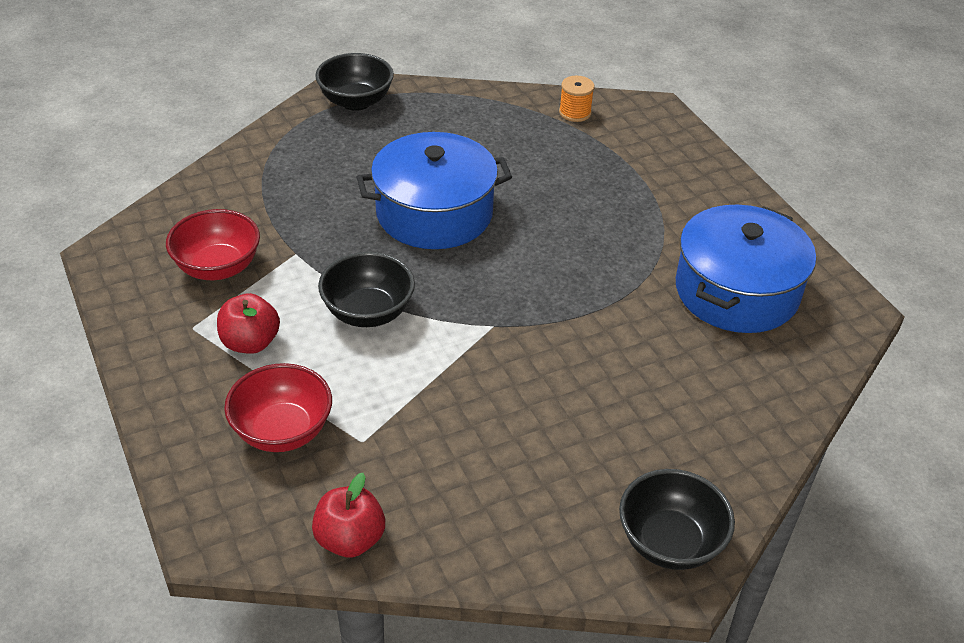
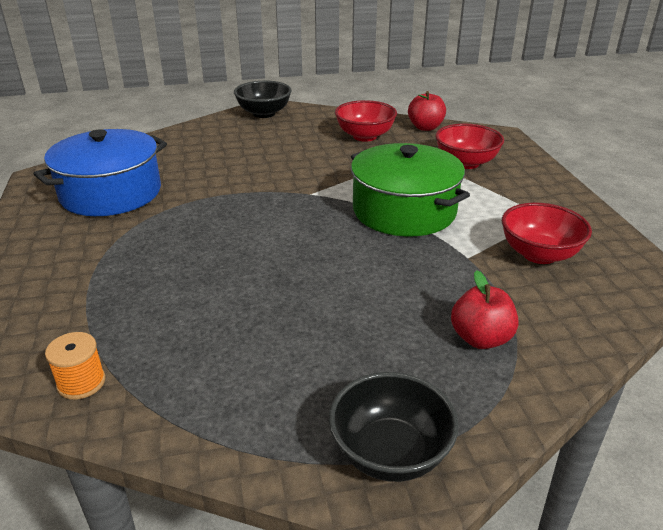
camera: 165 degrees left, 10 degrees down
red apple [217,293,280,354] -> red apple moved to [451,270,518,349]
black bowl [318,252,415,327] -> green pot [351,143,470,236]
blue pot [357,132,512,249] -> none
none -> red bowl [335,100,397,142]

